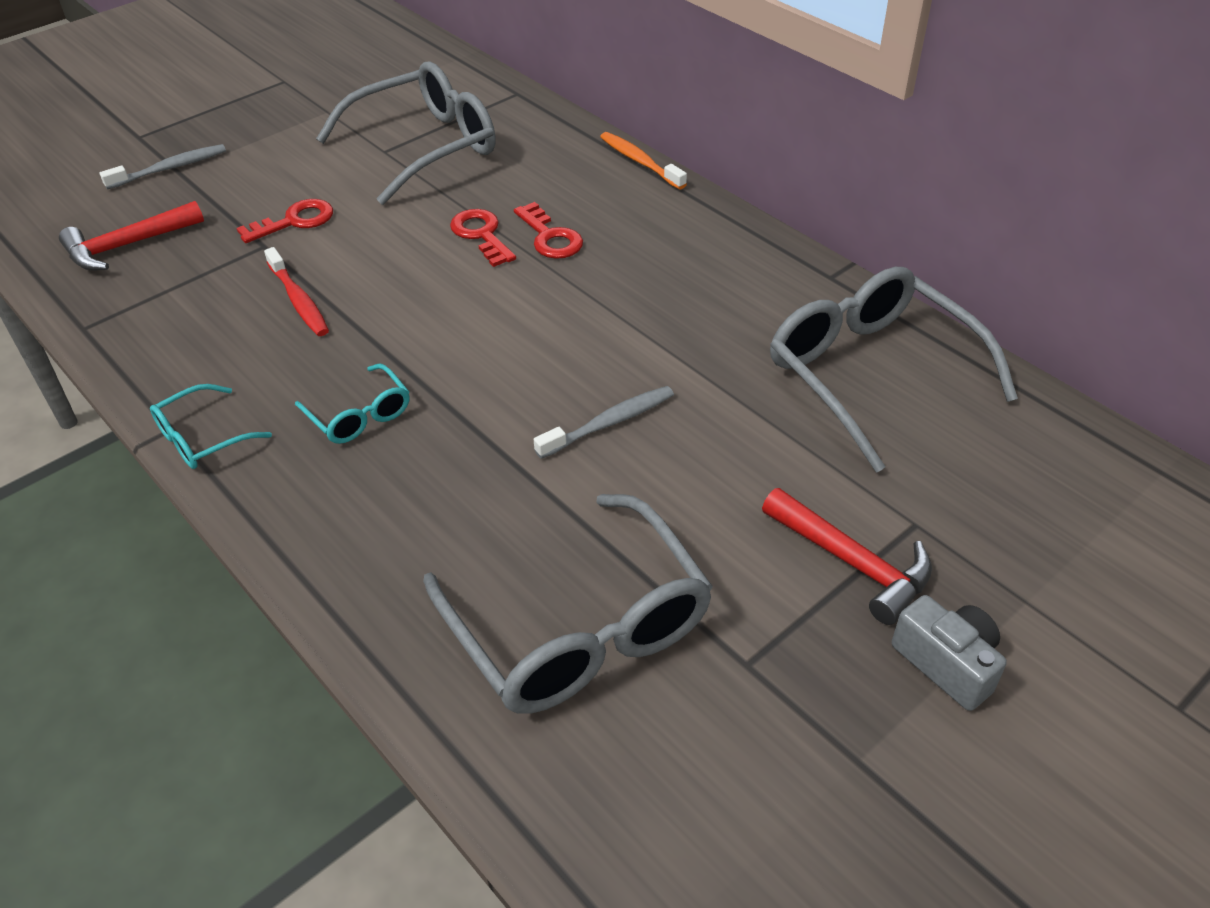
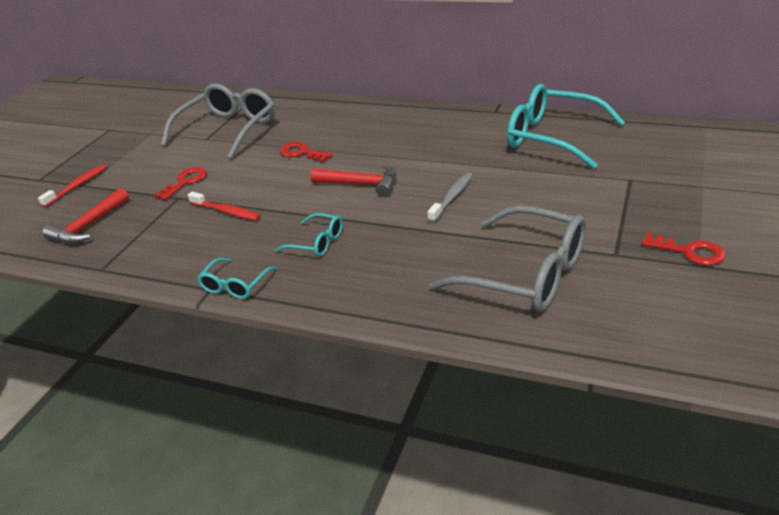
camera: 25 degrees left, 10 degrees down
grey toothbrush [100,144,226,189] -> red toothbrush [38,164,107,207]
red key [514,202,583,259] -> red key moved to [641,233,726,266]
orange toothbrush [600,132,687,189] -> none
red hammer [762,488,932,625] -> red hammer moved to [311,165,396,197]
grey glasses [770,267,1018,473] -> turquoise glasses [507,84,625,169]
grey camera [892,595,1007,711] -> none

